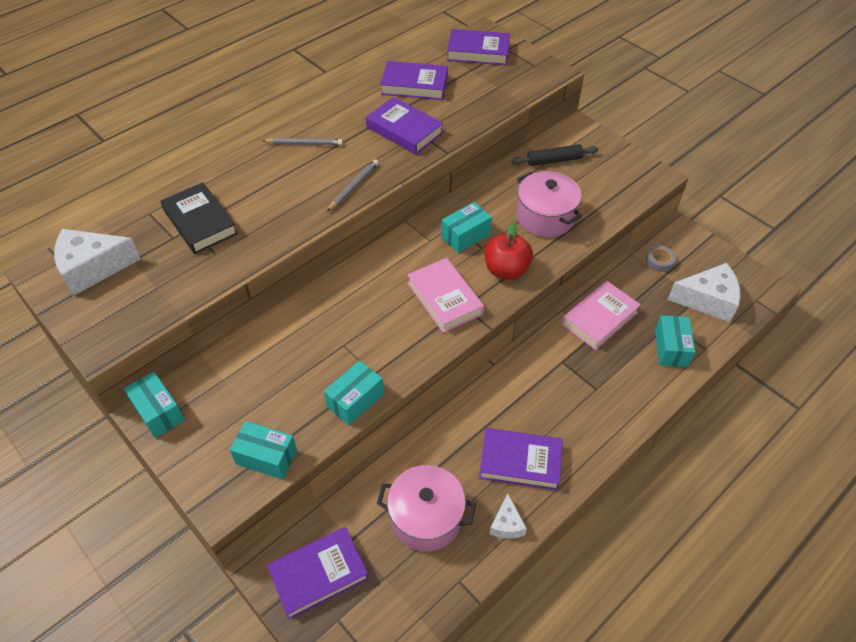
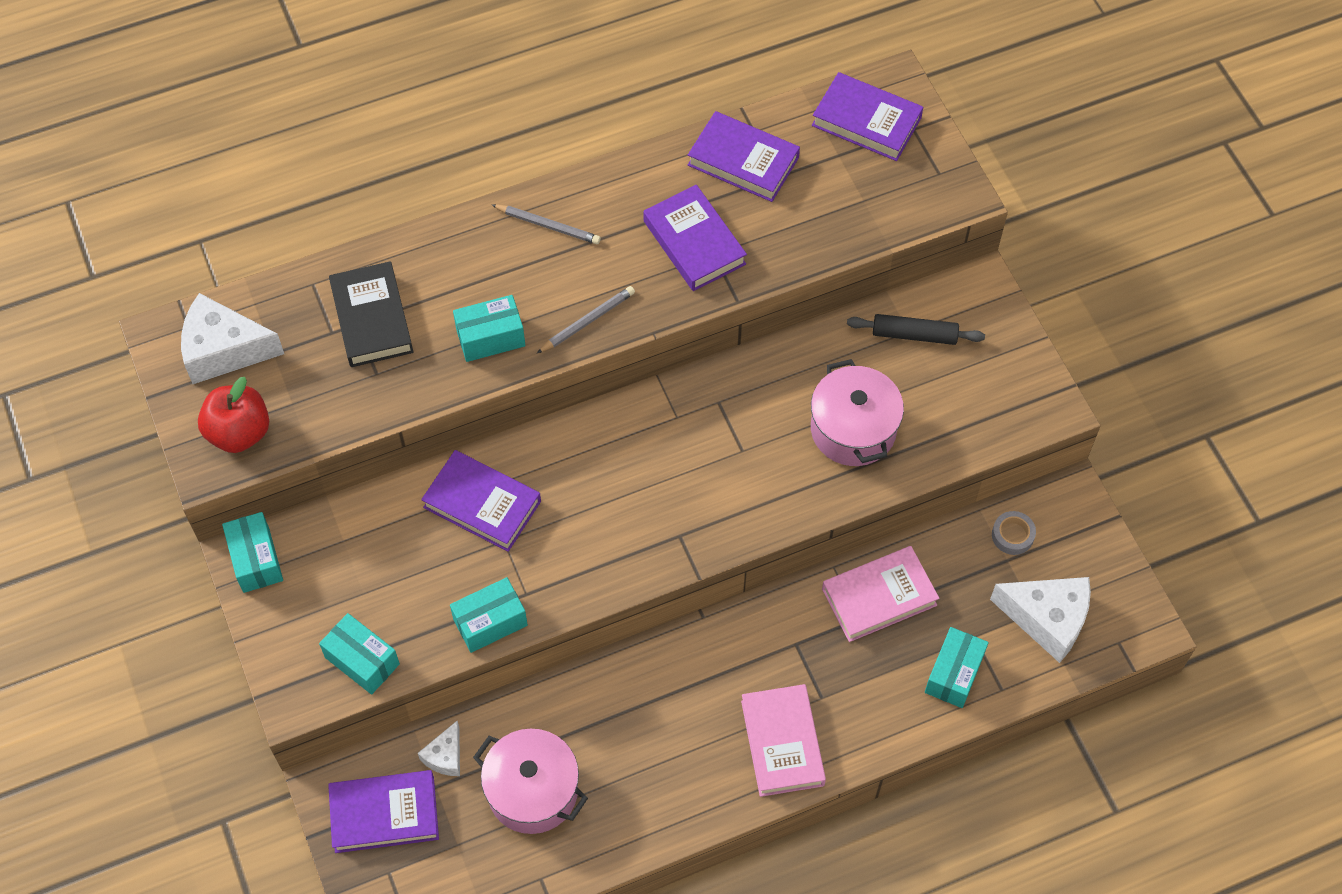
camera: 20 degrees right, 10 degrees up
pink book [407,258,484,333] -> pink book moved to [741,684,826,797]
turquoise box [441,202,492,253] -> turquoise box moved to [453,295,525,362]
purple book [479,428,563,490] -> purple book moved to [421,450,541,552]
red apple [485,222,533,279] -> red apple moved to [198,377,269,453]
white cheese [489,493,527,539] -> white cheese moved to [418,721,460,776]

